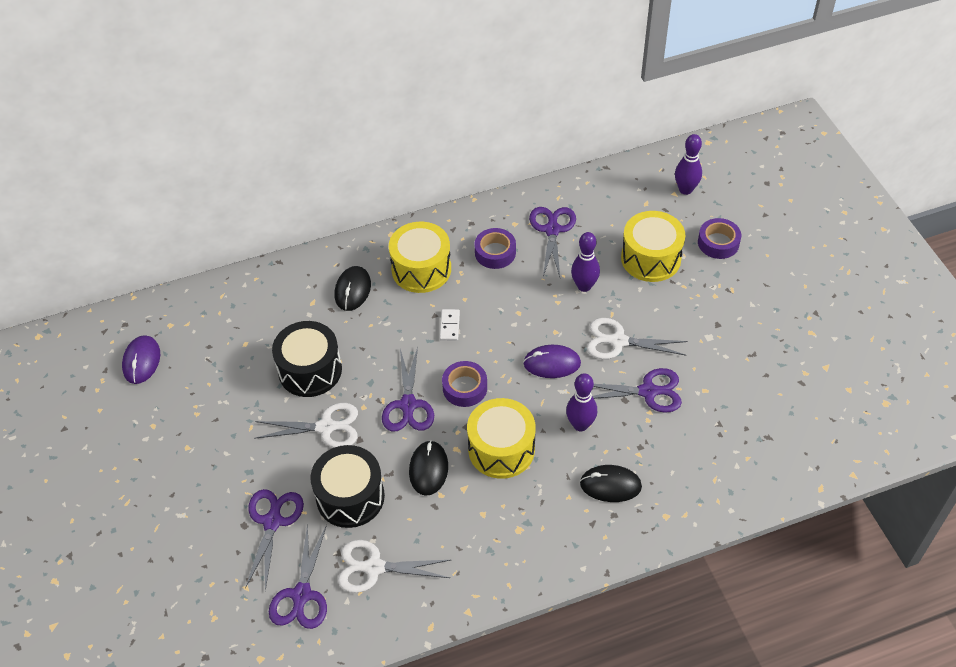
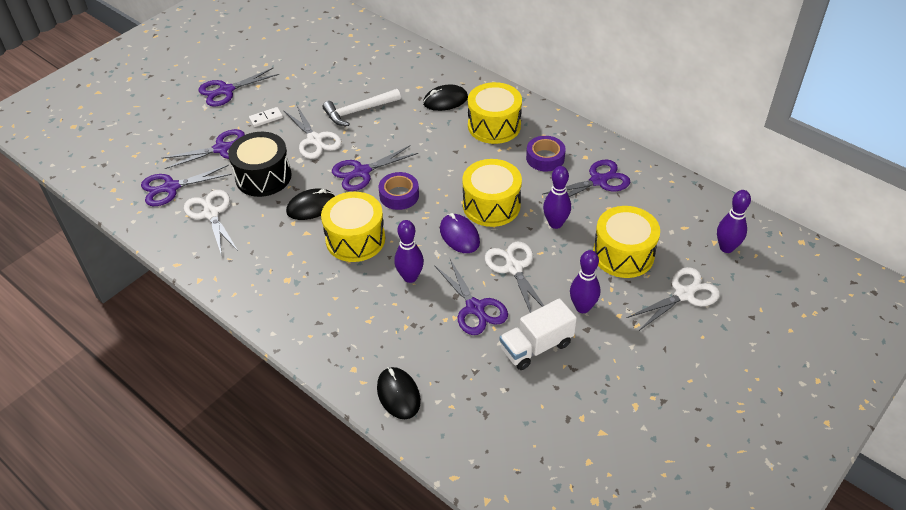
camera: 60 degrees right, 5 degrees down
purple mouse [122,335,160,384] -> none
black drum [272,321,342,397] -> white hammer [323,89,401,126]
white domino [440,309,460,341] -> white domino moved to [249,107,283,127]
black mouse [580,465,642,502] -> black mouse moved to [377,367,421,419]
purple tape [698,218,741,259] -> white scissors [627,267,720,331]
none -> purple scissors [199,68,279,107]
none -> yellow drum [462,159,522,227]
none -> white truck [500,298,577,370]
none -> purple bowling pin [570,250,600,313]

